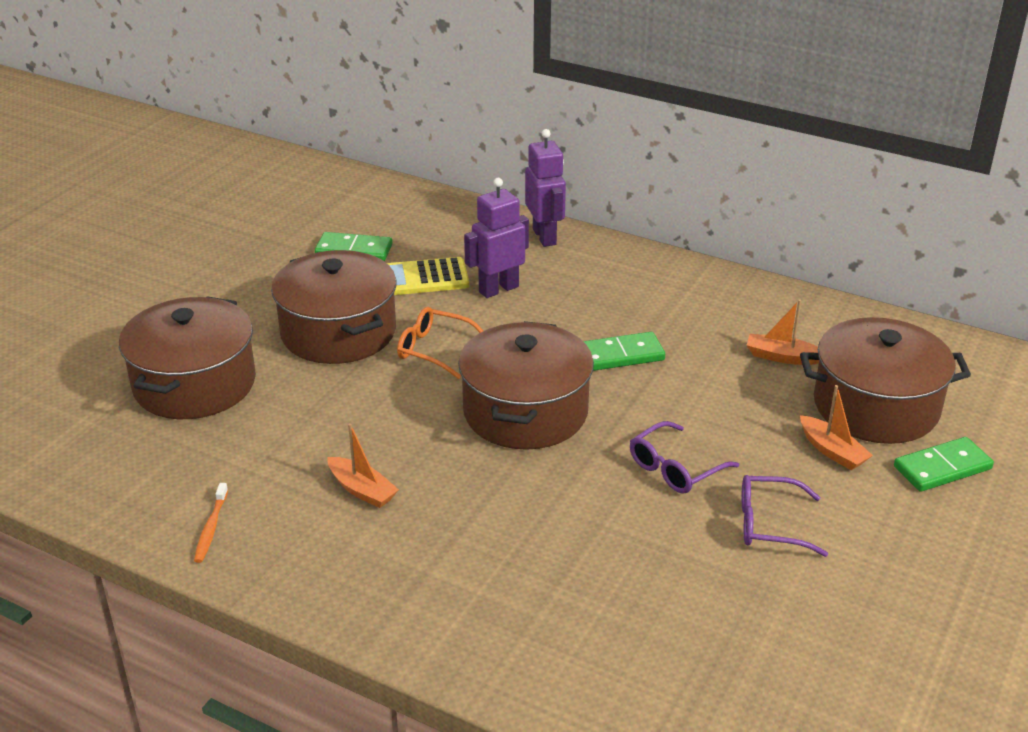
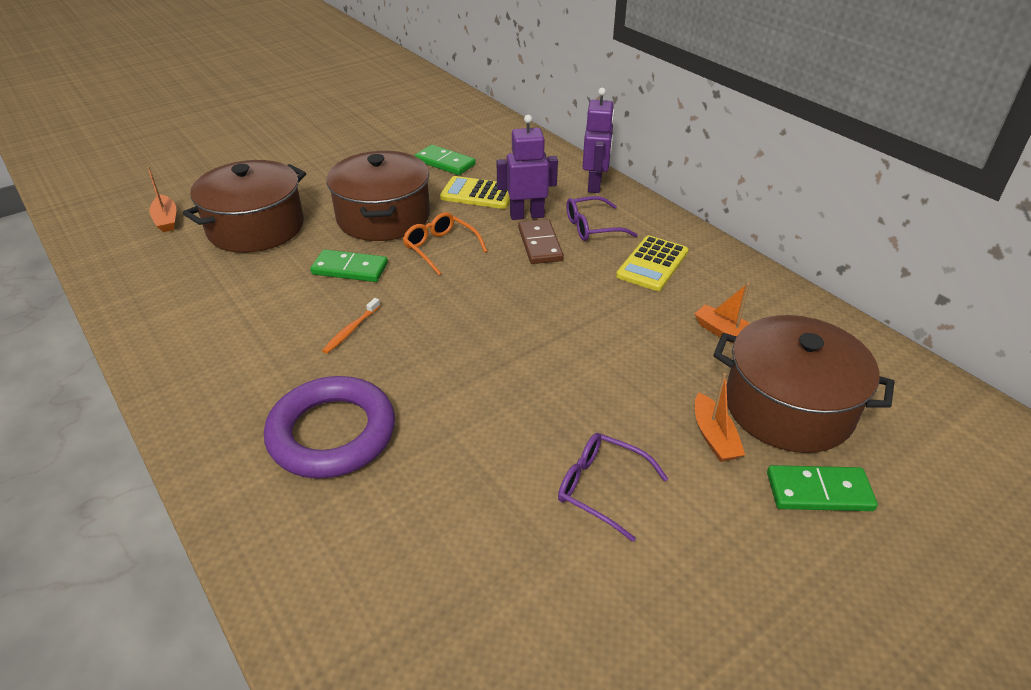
camera: 25 degrees right, 5 degrees up
orange toothbrush [194,483,228,563] -> orange toothbrush moved to [322,298,380,354]
orange boat [327,423,399,508] -> orange boat moved to [147,166,176,232]
brown pot [458,321,594,450] -> none
green domino [583,332,665,371] -> green domino moved to [310,249,388,282]
purple glasses [630,421,739,493] -> purple glasses moved to [566,196,637,241]
none -> purple ring [264,376,395,479]
none -> brown domino [518,219,564,264]
none -> yellow calculator [616,236,688,291]

